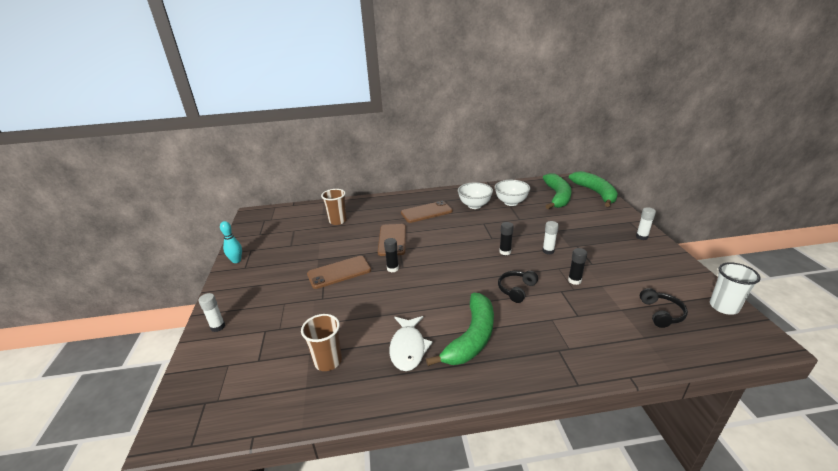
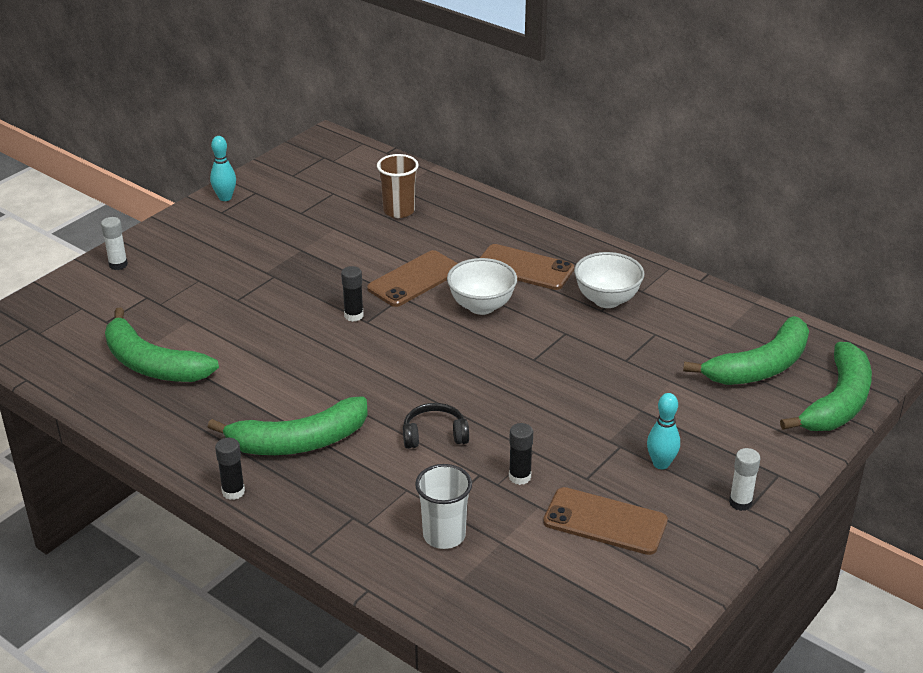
camera: 45 degrees right, 5 degrees up
brown cup [301,314,342,371] -> green banana [105,308,219,382]
brown phone [307,256,371,289] -> brown phone moved to [543,487,668,555]
white fish [389,316,433,371] -> none
white bowl [495,180,530,206] -> white bowl moved to [447,258,517,315]
black glue stick [499,222,514,255] -> black glue stick moved to [215,438,245,500]
white glue stick [543,221,559,255] -> none
black headphones [640,288,688,328] -> none
white cup [710,262,761,315] -> white cup moved to [415,464,472,549]
none -> turquoise bowling pin [647,393,680,469]

